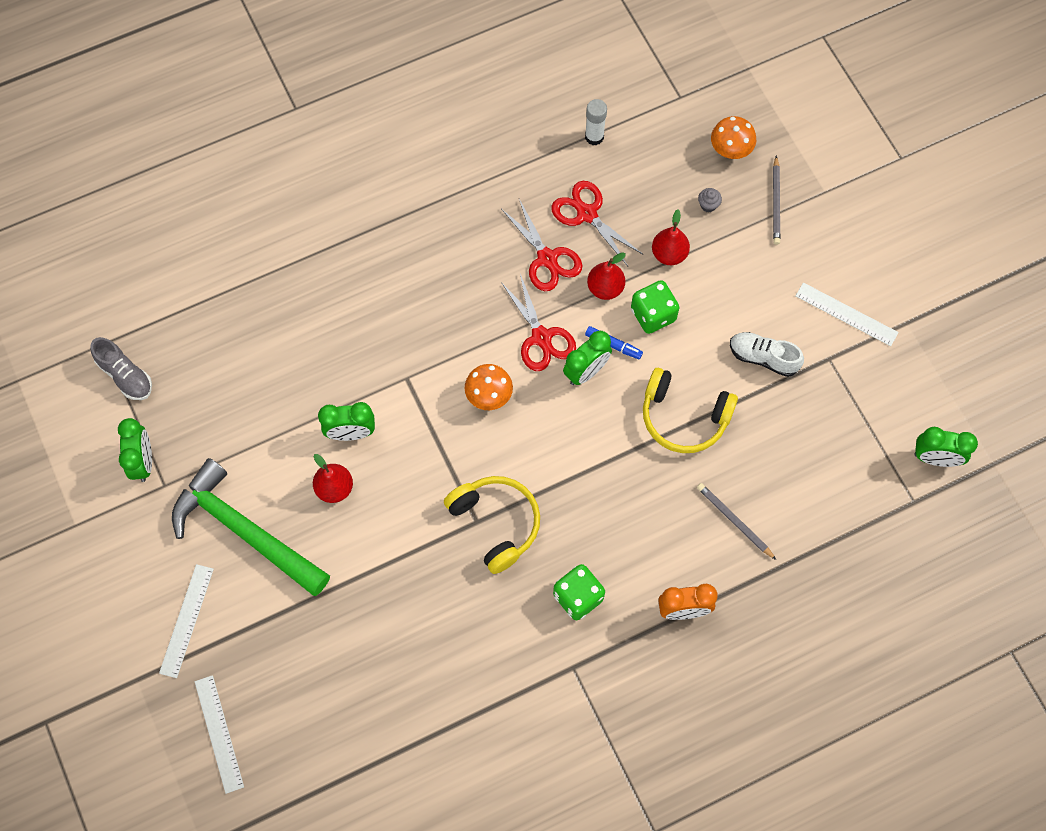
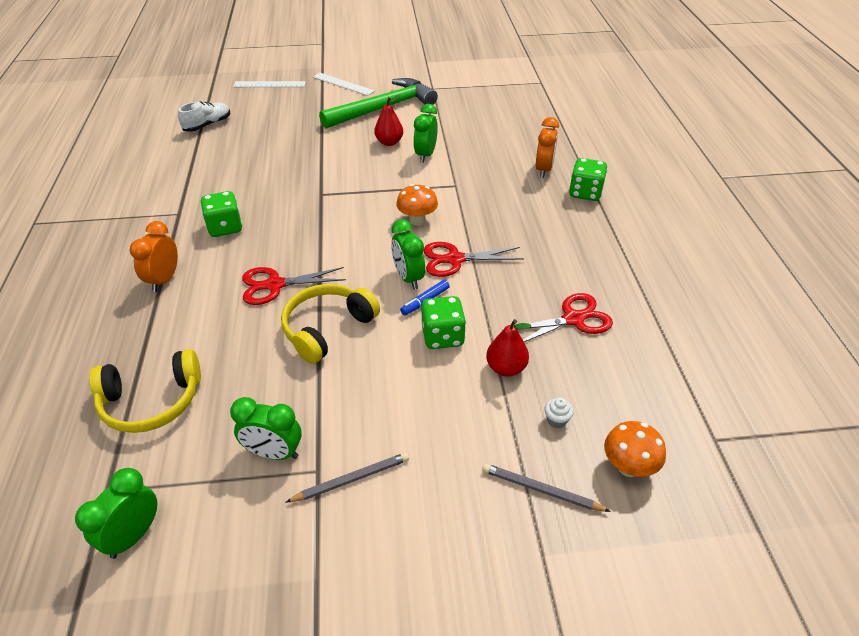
camera: 110 degrees right, 25 degrees down
grey shoe [90,337,152,400] -> none
green clock [118,418,152,482] -> green clock moved to [230,397,302,460]
yellow headphones [444,476,540,574] -> yellow headphones moved to [89,349,201,433]
red scissors [501,199,582,291] -> red scissors moved to [242,267,346,305]
white glue stick [585,99,607,145] -> none
red pear [587,253,626,300] -> none
grey pencil [697,483,776,560] -> grey pencil moved to [286,452,409,502]
grey cupcake [698,188,722,212] -> white cupcake [545,398,574,428]
white shoe [730,332,804,377] -> white shoe moved to [178,102,230,132]
white ruler [796,283,899,346] -> none
none -> orange clock [536,117,559,178]
none -> green dice [569,158,608,201]

